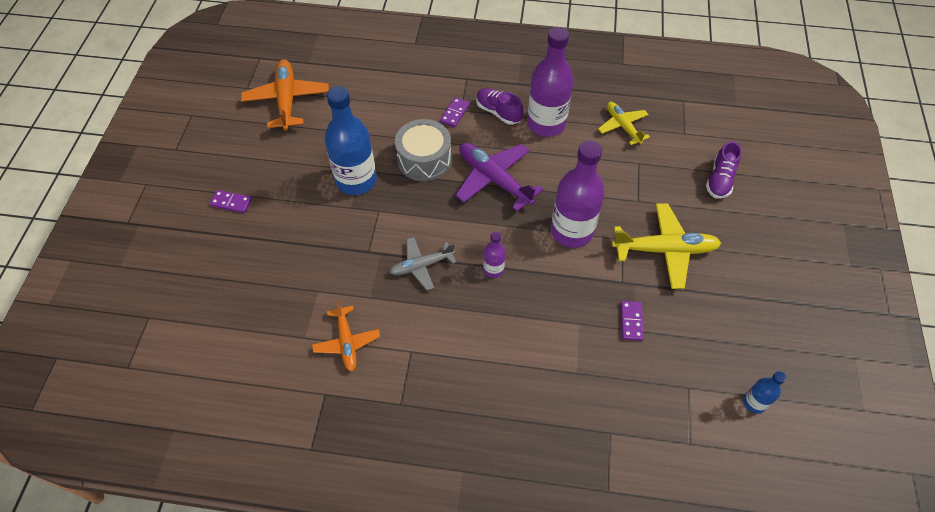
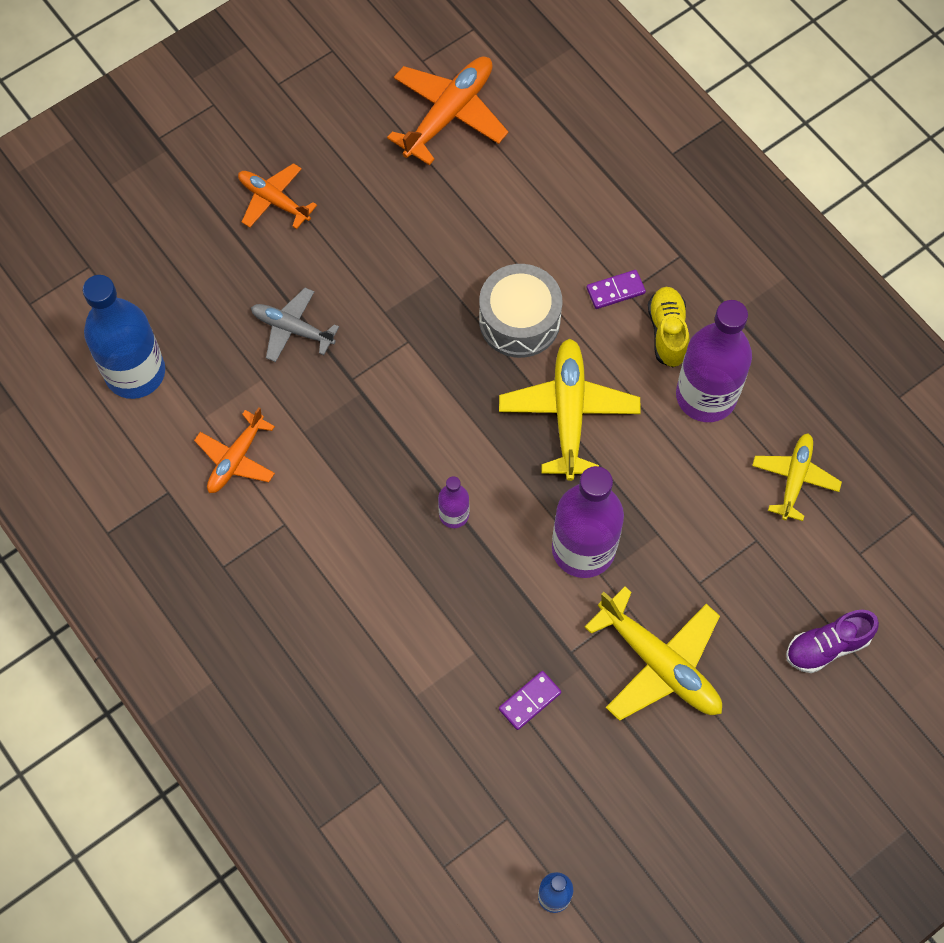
camera: 45 degrees right, 10 degrees up
purple domino [209,190,252,213] -> orange plane [238,163,317,229]
blue bottle [325,86,377,195] -> blue bottle moved to [83,275,165,399]
grey plane [389,237,456,290] -> grey plane moved to [251,288,339,362]
purple plane [455,143,543,212] -> yellow plane [499,338,641,481]
purple shoe [476,88,523,125] -> yellow shoe [648,287,689,368]

